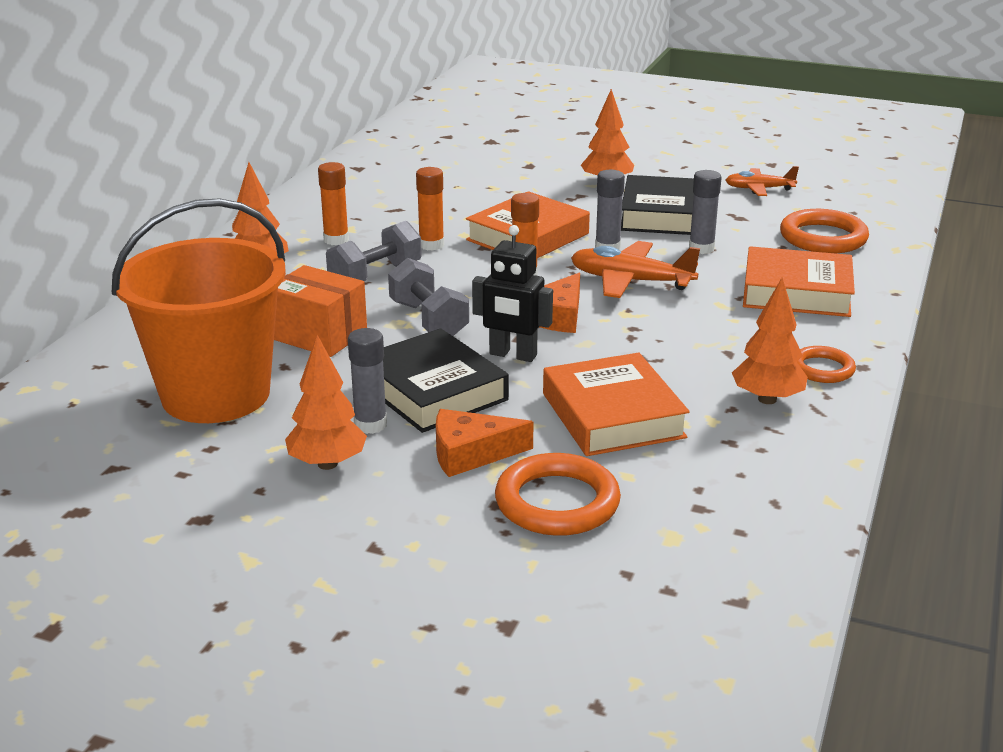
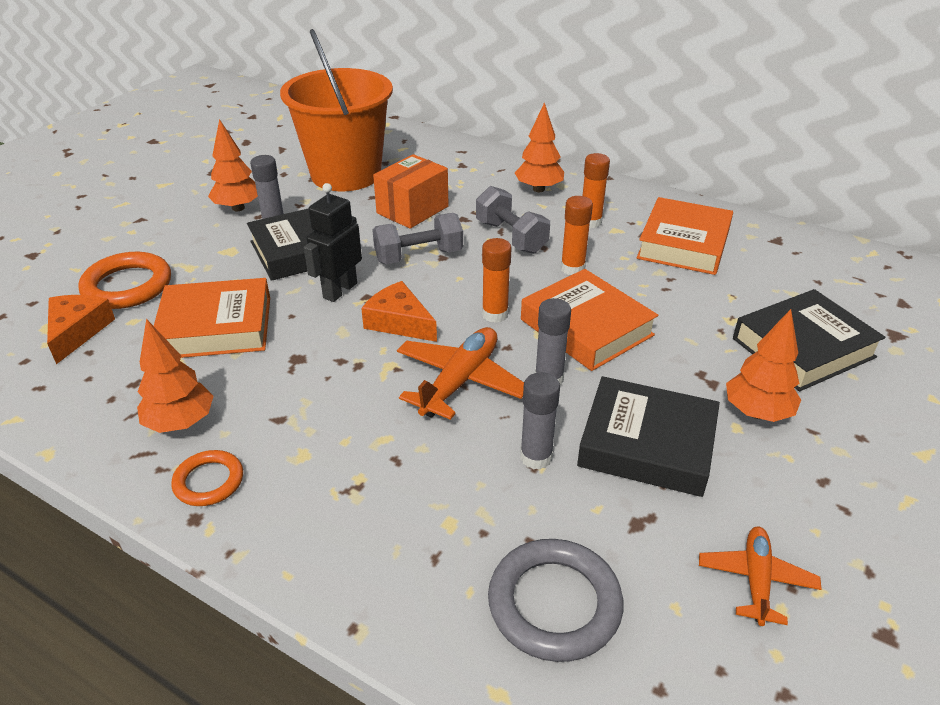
camera: 100 degrees right, 10 degrees up
orange cheese [436,409,534,477] -> orange cheese moved to [47,295,115,364]
orange book [743,246,855,317] -> orange book moved to [636,197,733,275]
orange ring [780,209,869,253] -> grey ring [488,539,623,662]
none -> black book [733,289,886,392]

